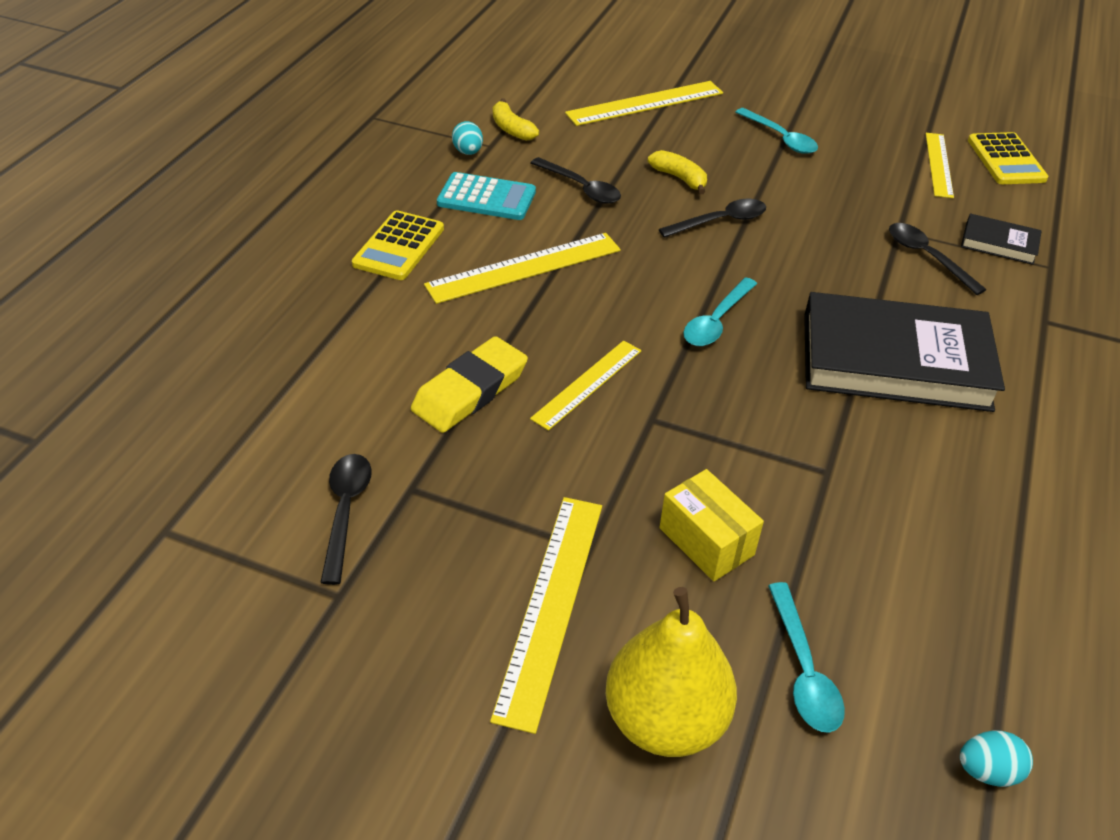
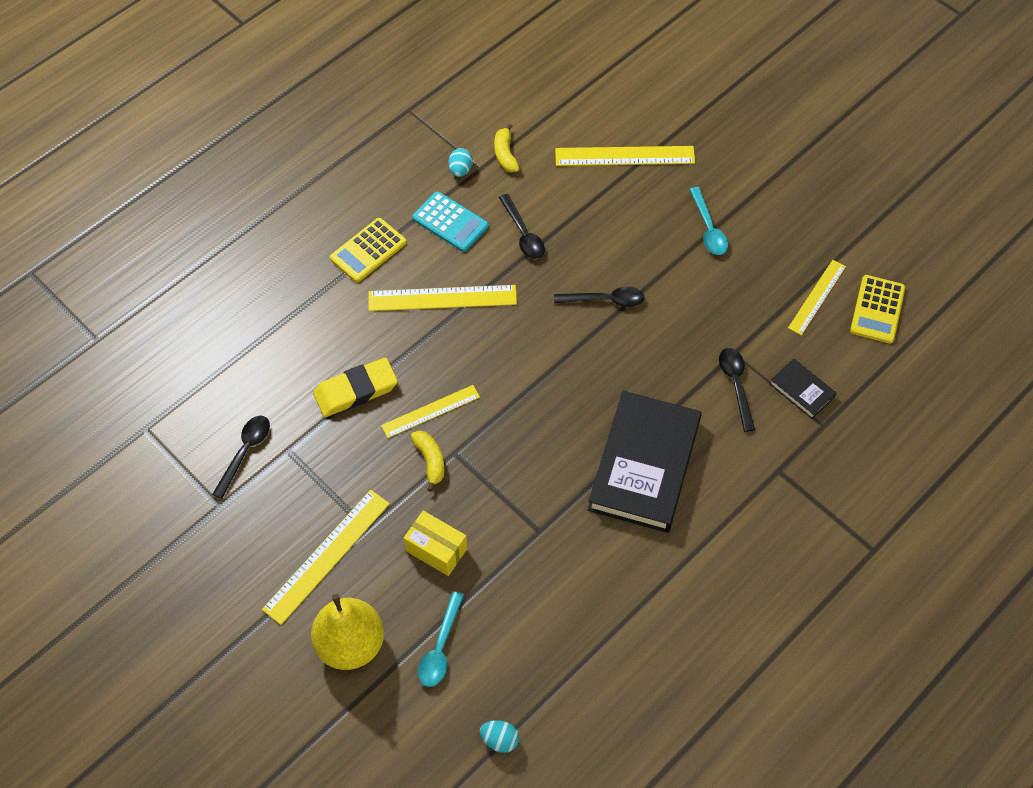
camera: 25 degrees right, 15 degrees up
yellow banana [648,150,707,194] -> yellow banana moved to [411,430,444,491]
yellow box [660,469,764,581] -> yellow box turned 45 degrees counterclockwise [404,511,467,576]
turquoise spoon [683,277,757,346] -> none
black book [804,292,1005,412] -> black book turned 75 degrees clockwise [588,391,702,533]

